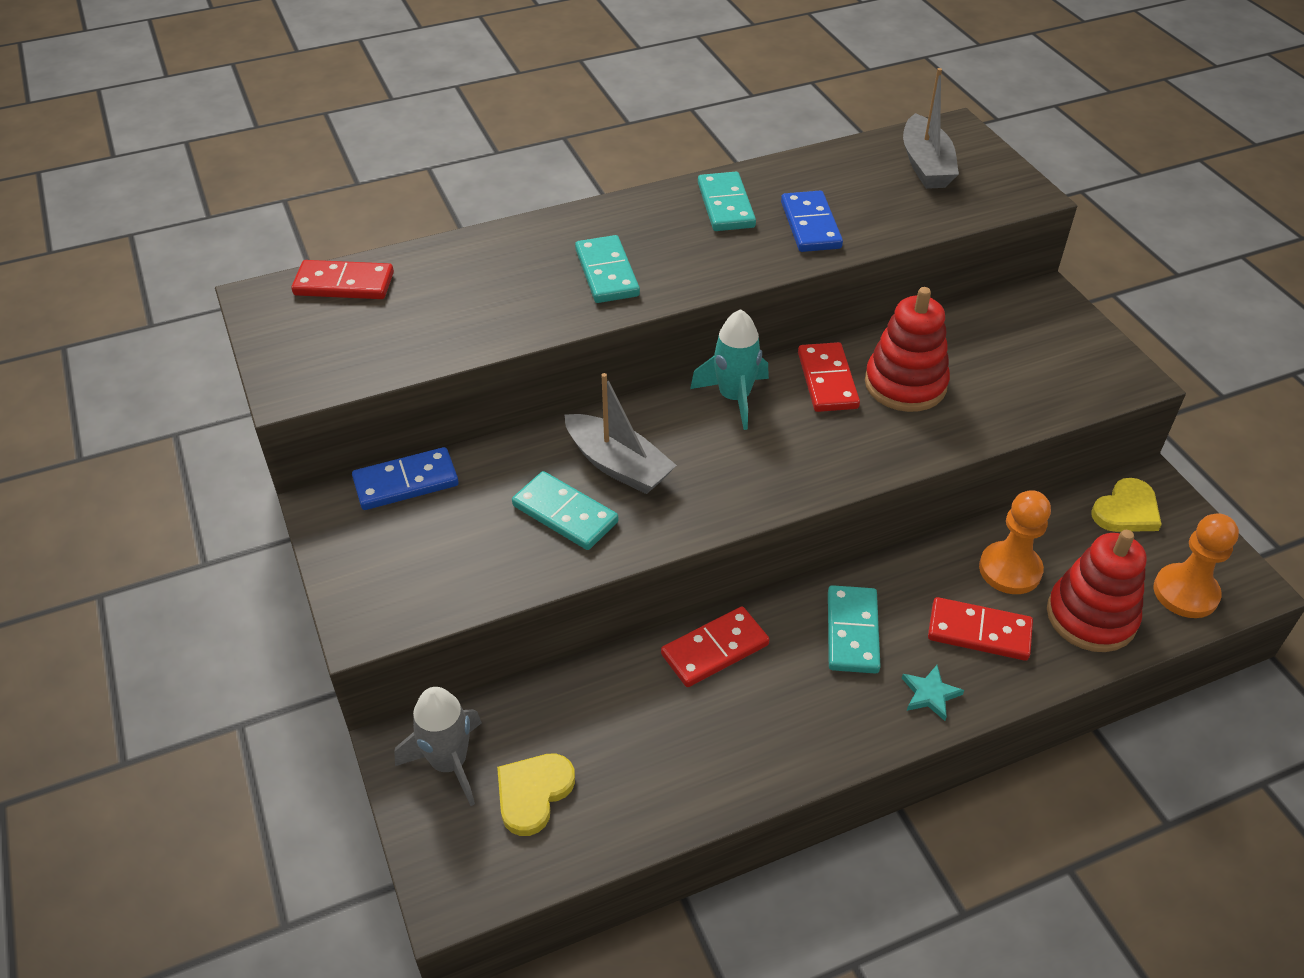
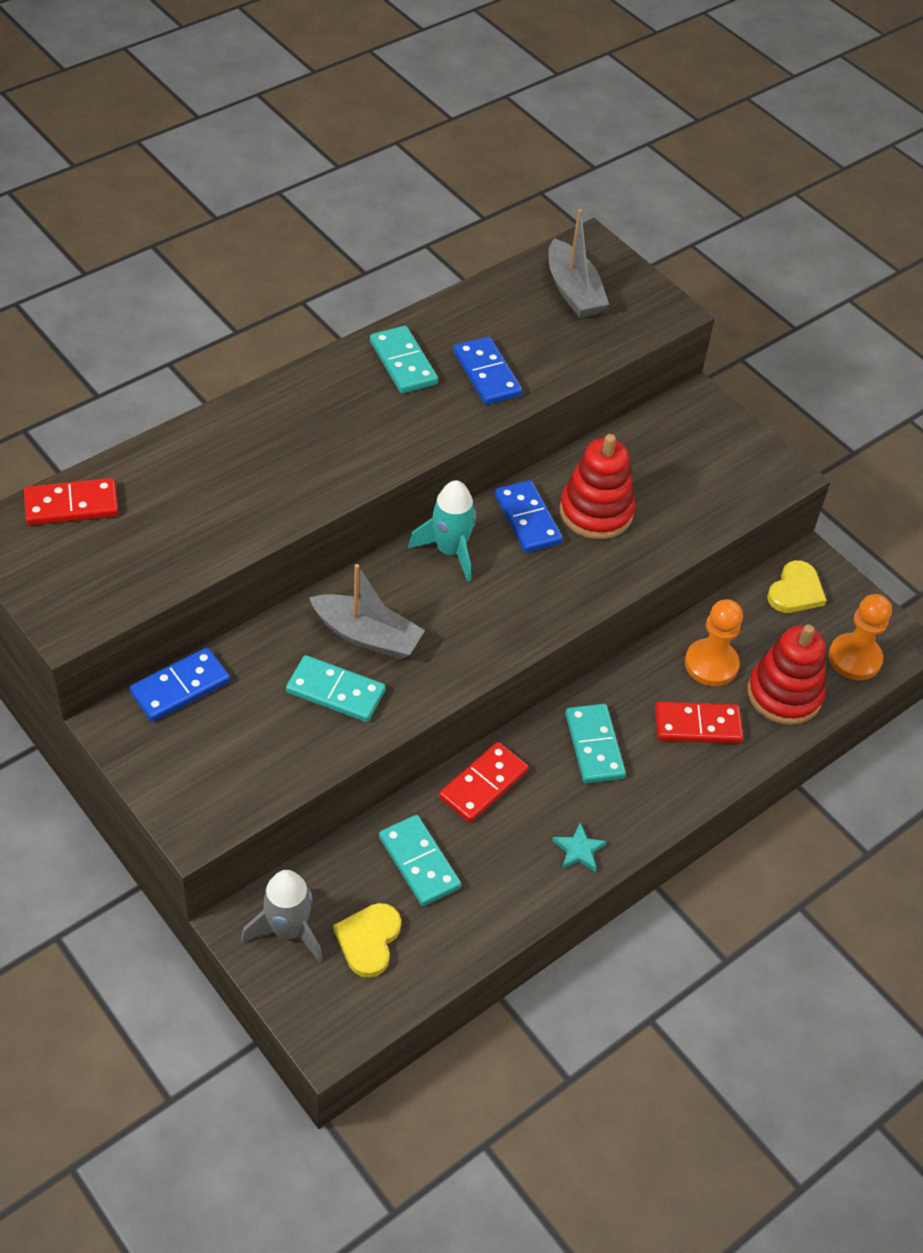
camera: 20 degrees left, 5 degrees up
turquoise domino [575,235,640,303] -> turquoise domino moved to [379,815,461,906]
red domino [798,342,860,412] -> blue domino [494,480,563,553]
turquoise star [902,665,964,721] -> turquoise star moved to [552,823,607,872]

